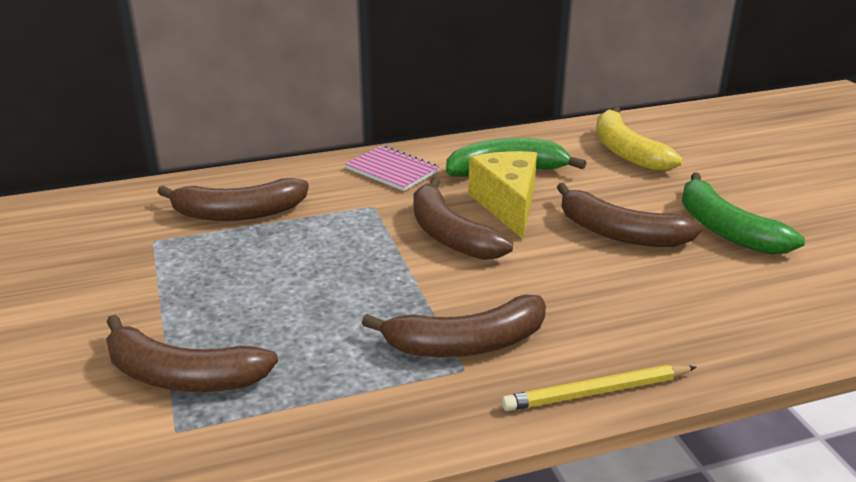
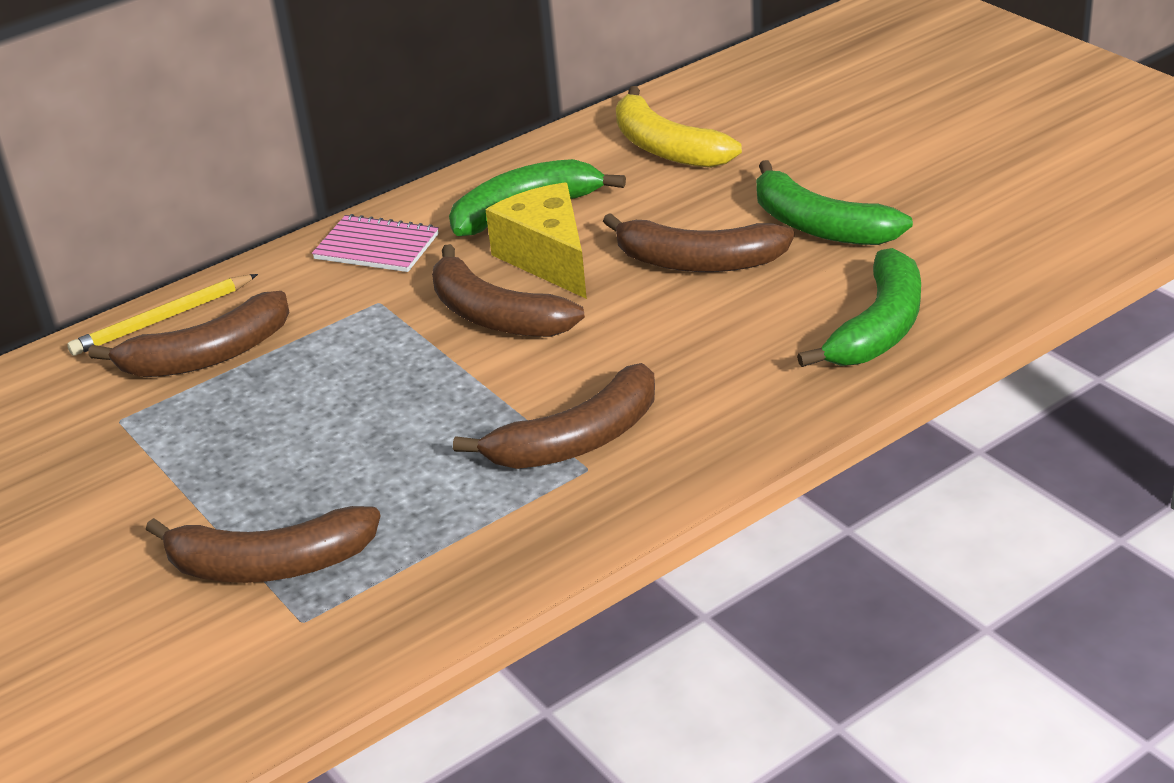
camera: 15 degrees left, 5 degrees up
yellow pencil [502,365,696,411] -> yellow pencil moved to [67,274,258,356]
none -> green banana [797,248,921,367]

